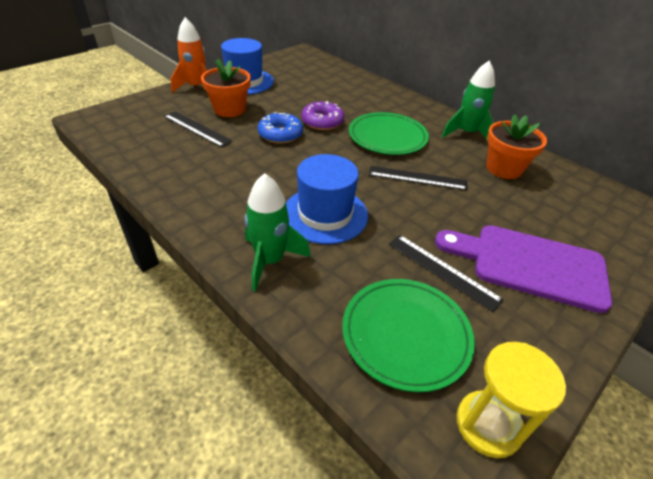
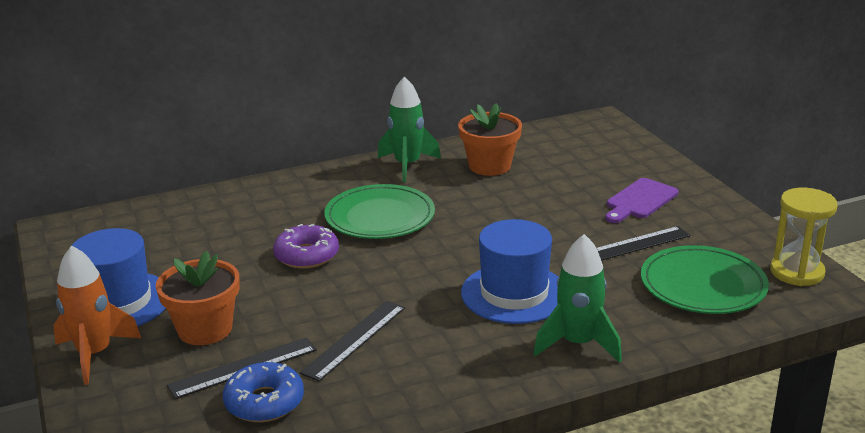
camera: 65 degrees left, 15 degrees down
blue donut [258,112,303,144] -> blue donut moved to [223,362,304,422]
black ruler [369,166,468,190] -> black ruler moved to [300,301,405,381]
purple cutting board [435,225,612,313] -> purple cutting board [605,178,679,223], size x0.59

